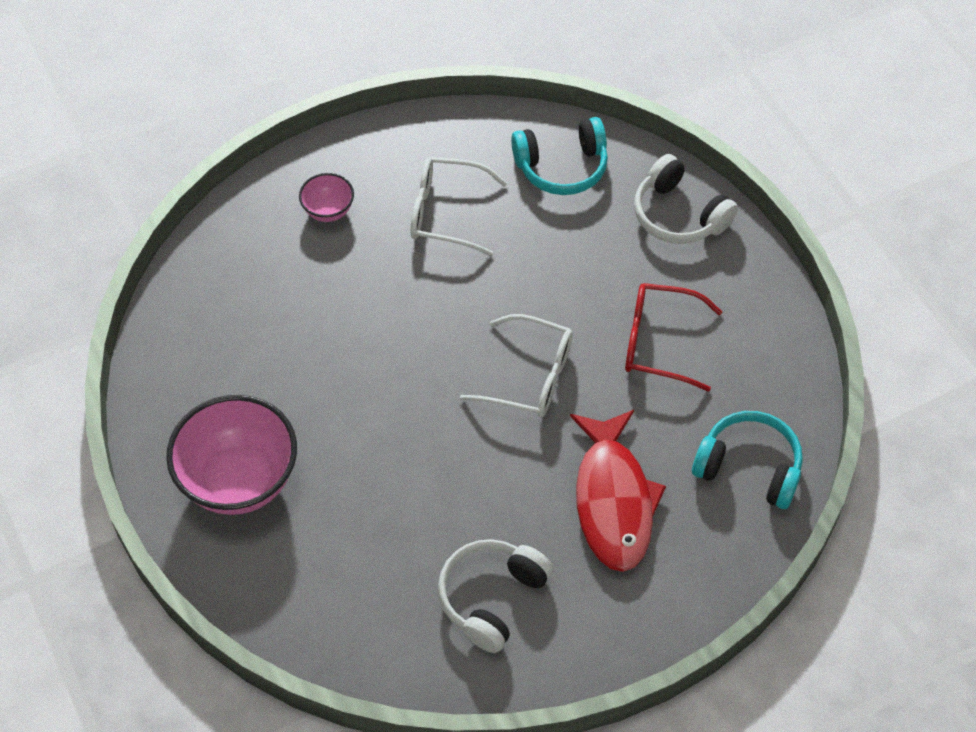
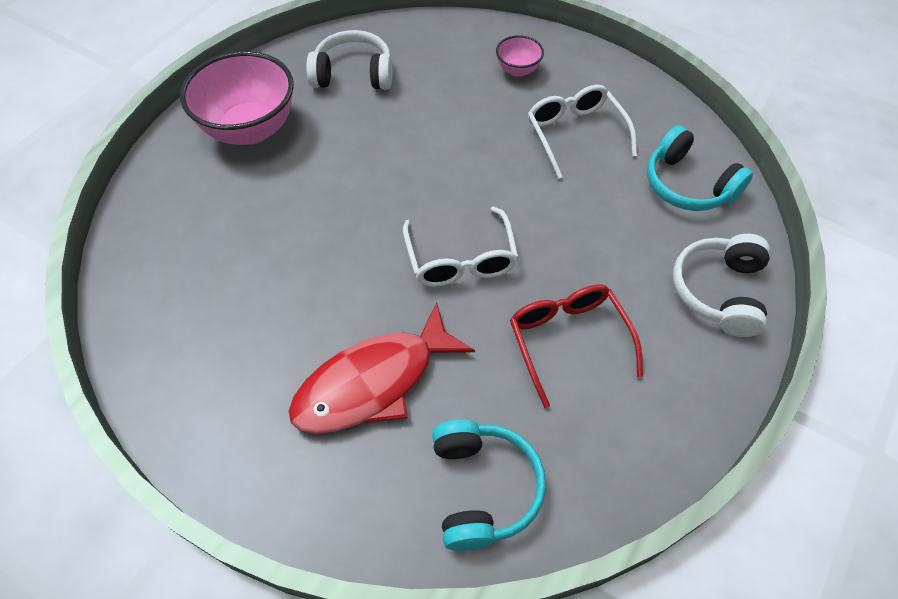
camera: 60 degrees right, 0 degrees up
white headphones [438,539,553,653] -> white headphones moved to [306,30,392,90]

